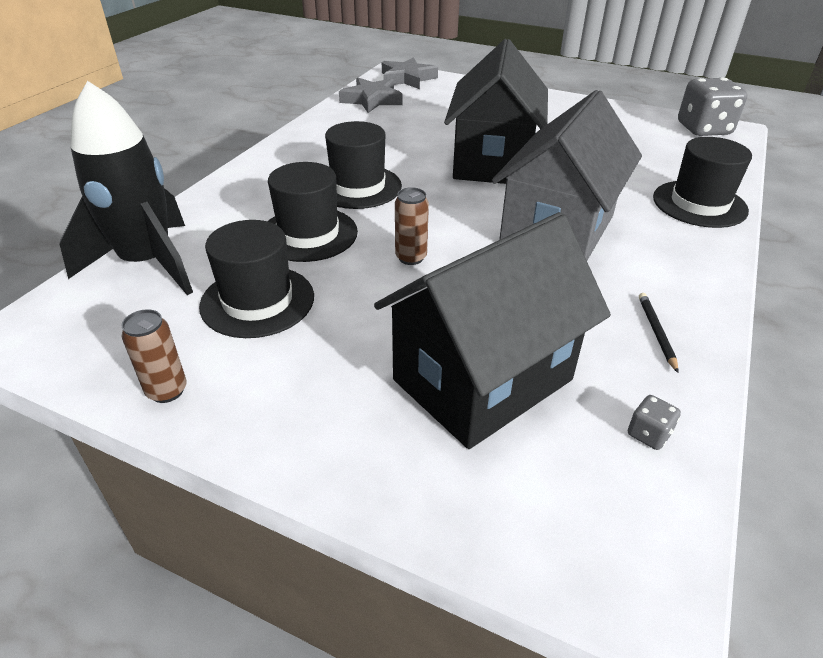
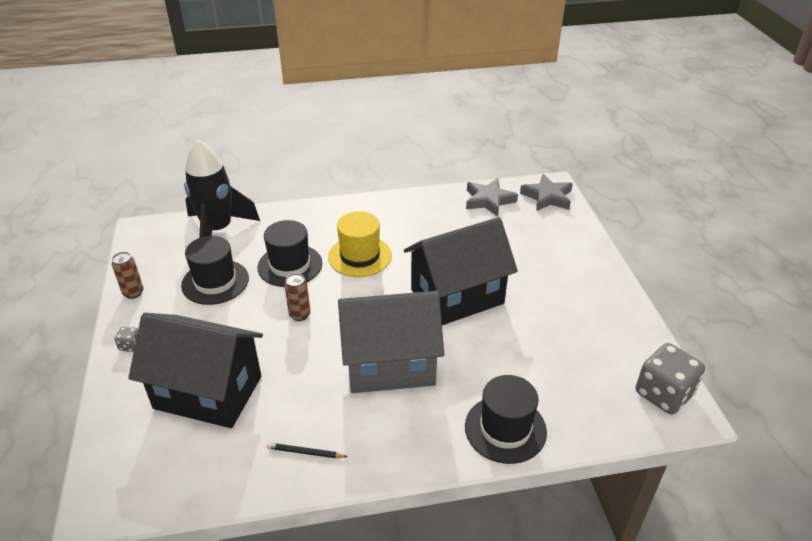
camera: 55 degrees right, 0 degrees up
black hat [325,121,402,209] -> yellow hat [328,211,392,277]
grey dice [628,395,681,450] -> grey dice moved to [115,327,138,352]
black pencil [639,293,678,373] -> black pencil turned 135 degrees counterclockwise [267,443,347,458]

